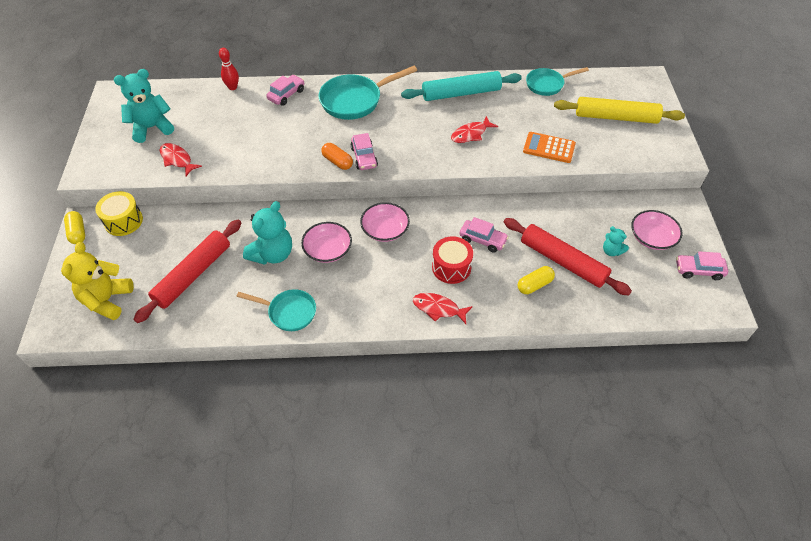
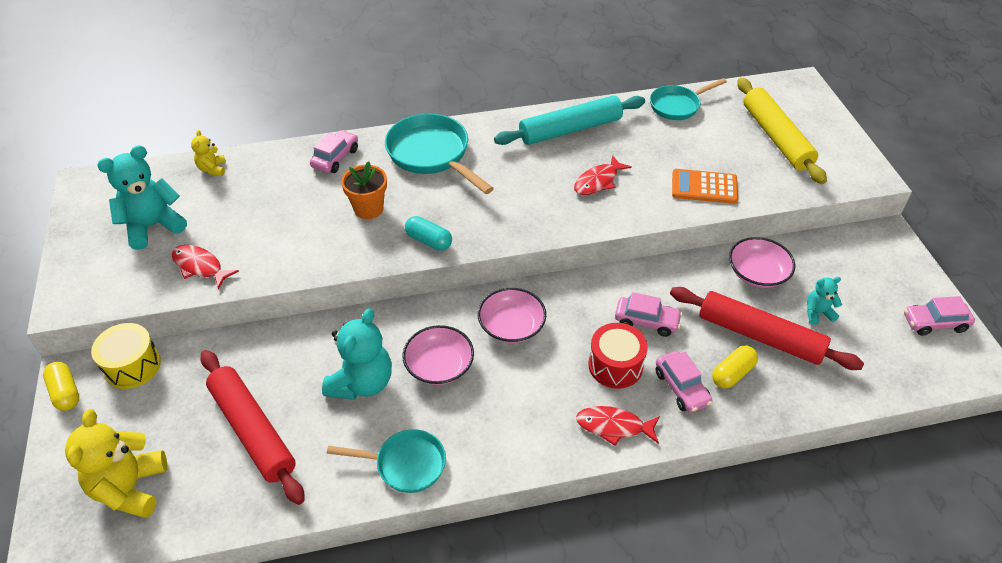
camera: 10 degrees left, 5 degrees down
red rolling pin [133,219,241,323] -> red rolling pin turned 60 degrees counterclockwise [200,350,305,505]
red bowling pin [219,48,239,90] -> none
turquoise pan [319,66,417,120] -> turquoise pan turned 90 degrees clockwise [385,114,494,194]
orange capsule [321,143,353,170] -> turquoise capsule [405,216,452,251]
pink car [350,133,378,170] -> pink car moved to [656,351,713,413]
yellow rolling pin [554,97,685,124] -> yellow rolling pin turned 75 degrees clockwise [737,78,827,184]
turquoise teddy bear [603,226,629,256] -> turquoise teddy bear turned 135 degrees clockwise [807,277,842,325]
pink bowl [631,210,683,250] -> pink bowl moved to [729,237,795,288]
none -> yellow teddy bear [191,130,226,176]
none -> orange flower pot [341,161,387,219]

